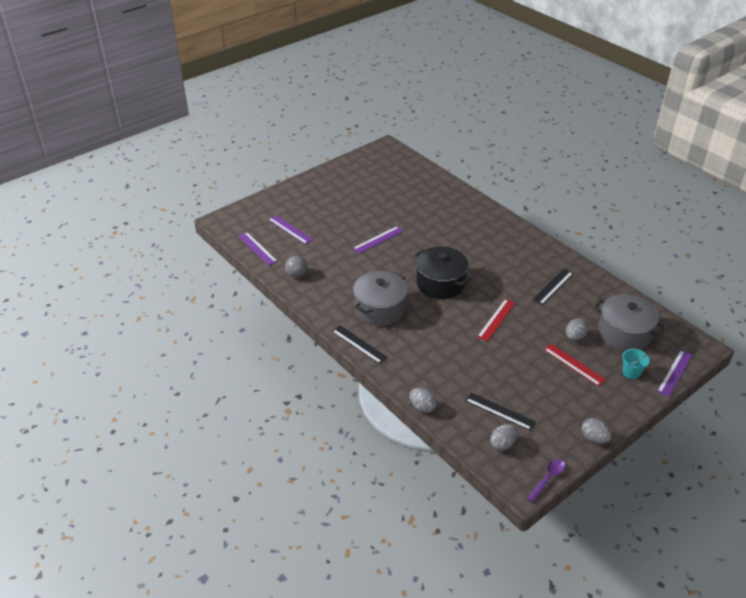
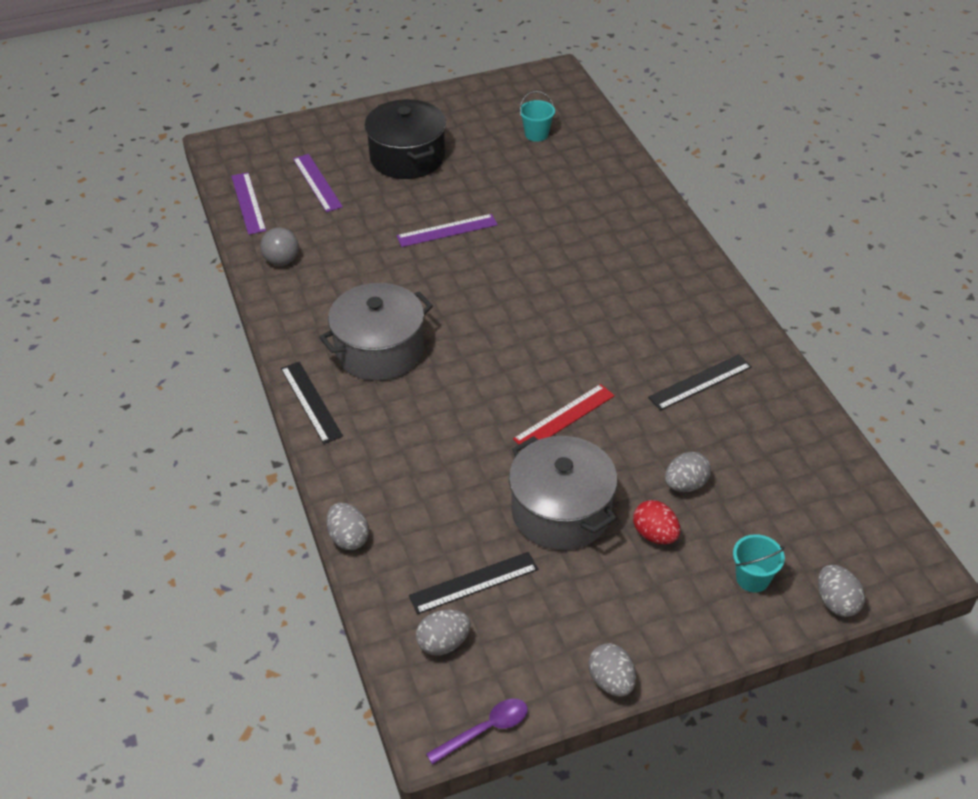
camera: 20 degrees right, 5 degrees up
black pot [414,246,471,299] -> black pot moved to [364,99,446,179]
black ruler [465,392,536,431] -> black ruler turned 75 degrees counterclockwise [409,552,538,614]
red ruler [544,344,606,386] -> red egg [633,500,680,544]
grey pot [594,294,665,351] -> grey pot moved to [509,436,618,550]
purple ruler [657,350,693,397] -> grey egg [818,565,865,617]
none -> turquoise bucket [519,91,555,142]

